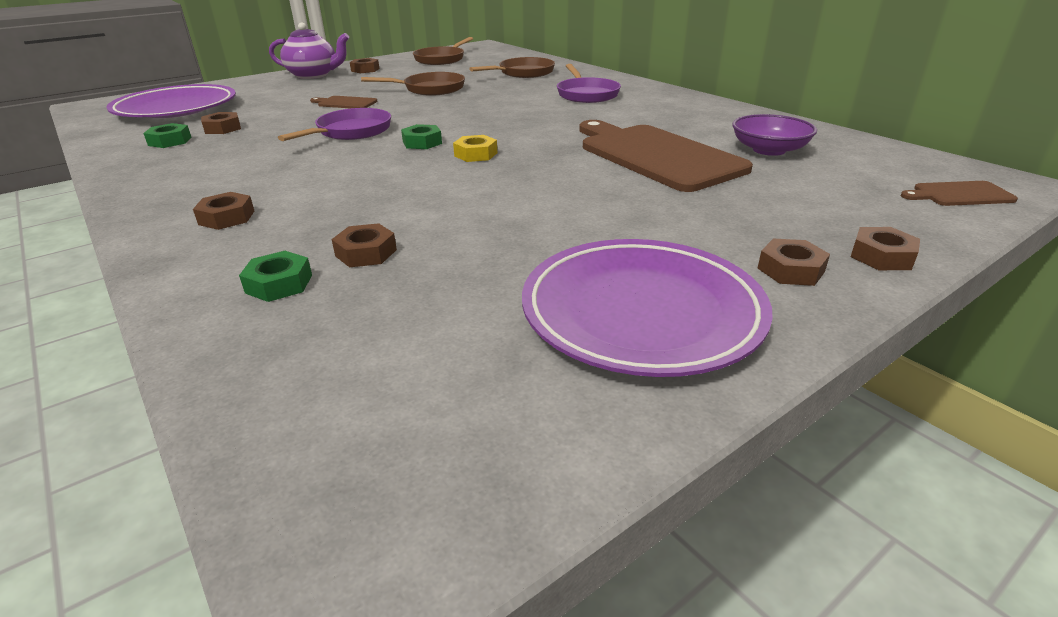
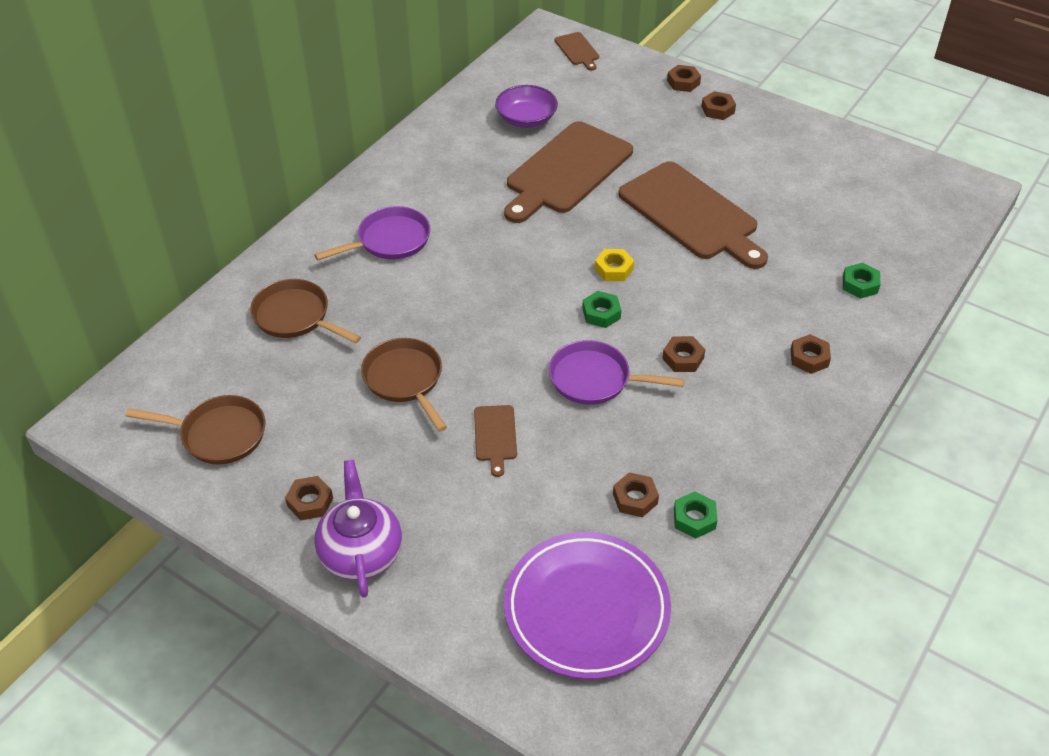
camera: 110 degrees left, 15 degrees up
brown nut [332,223,397,267] -> brown nut moved to [662,336,706,372]
purple plate [522,239,773,377] -> none
none -> brown cutting board [618,161,768,269]

